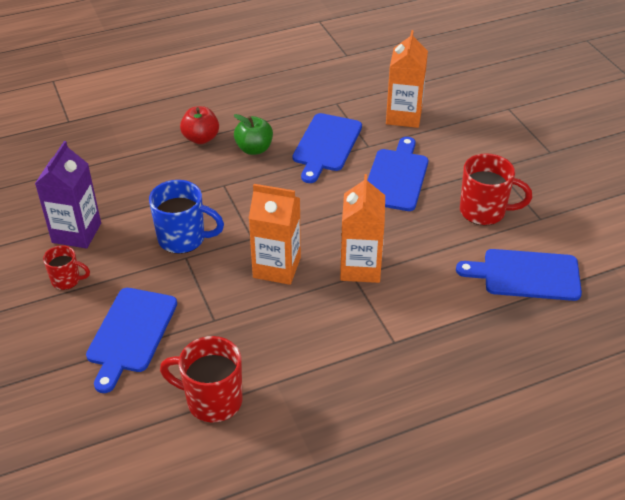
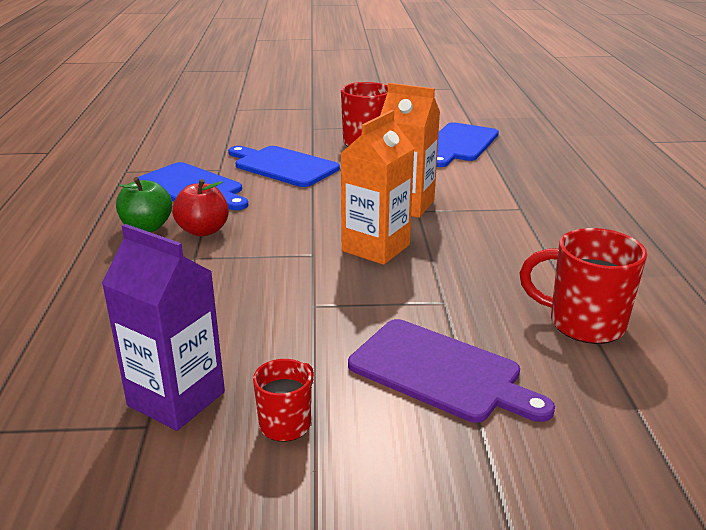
camera: 70 degrees left, 15 degrees down
blue cutting board [86,288,177,393] -> purple cutting board [348,319,555,423]
blue mug [149,180,224,254] -> none
red mug [160,336,242,423] -> red mug turned 75 degrees clockwise [520,228,647,344]
red apple [180,106,219,144] -> red apple moved to [172,179,229,237]
orange carton [386,30,428,128] -> none

